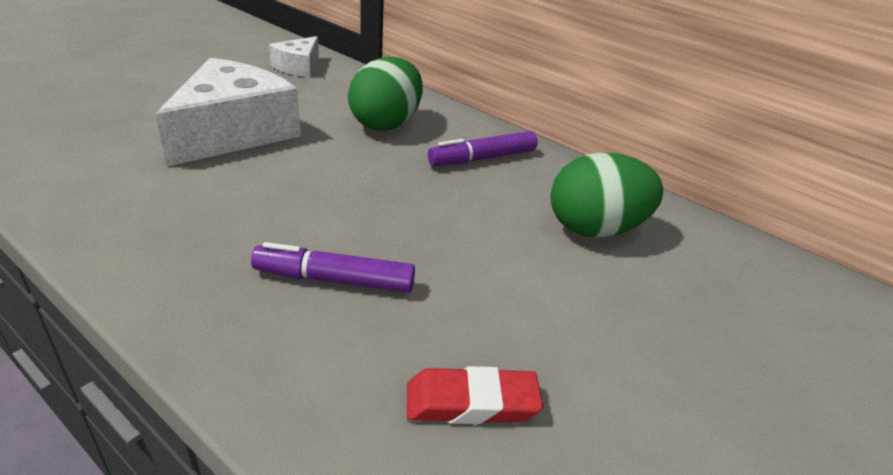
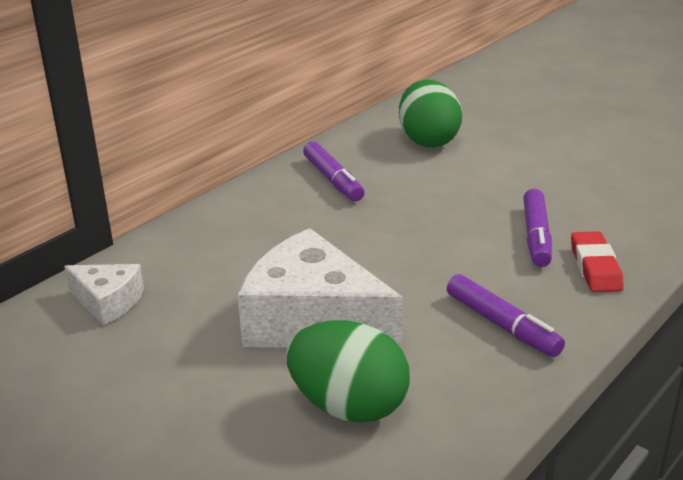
camera: 85 degrees left, 5 degrees down
green egg [348,57,423,131] -> green egg moved to [286,320,410,423]
red eraser [407,366,543,424] -> red eraser moved to [571,231,624,292]
none -> purple marker [447,274,565,357]

